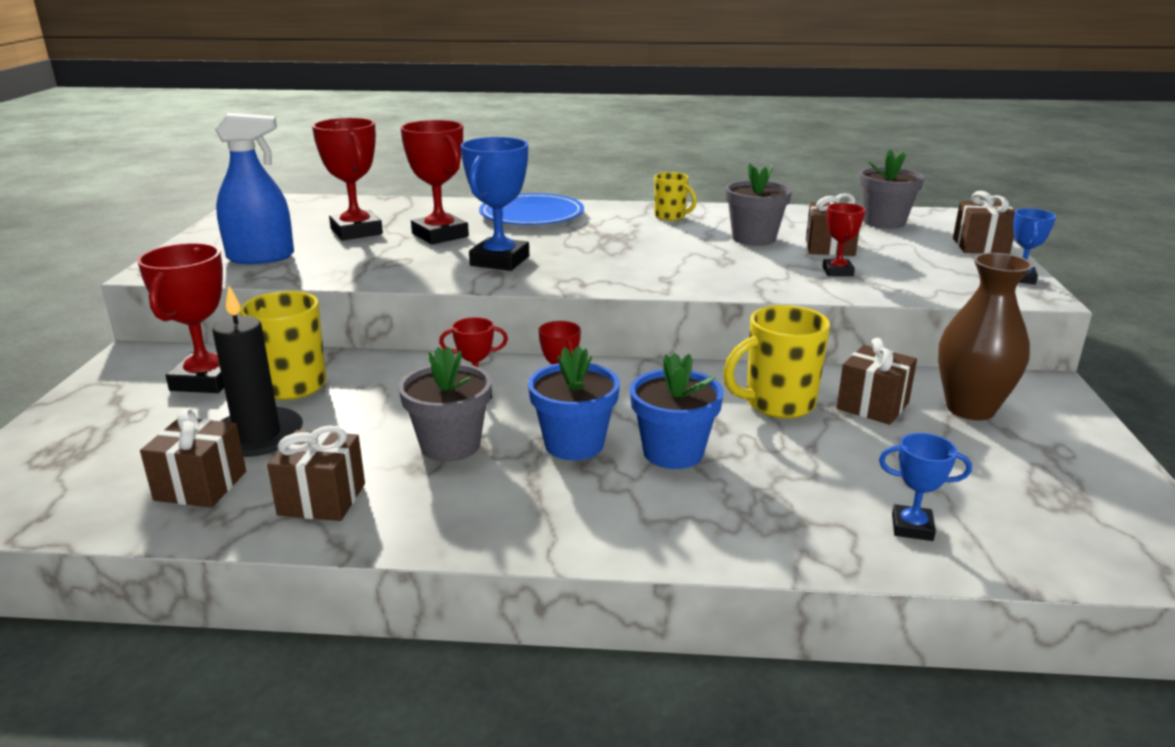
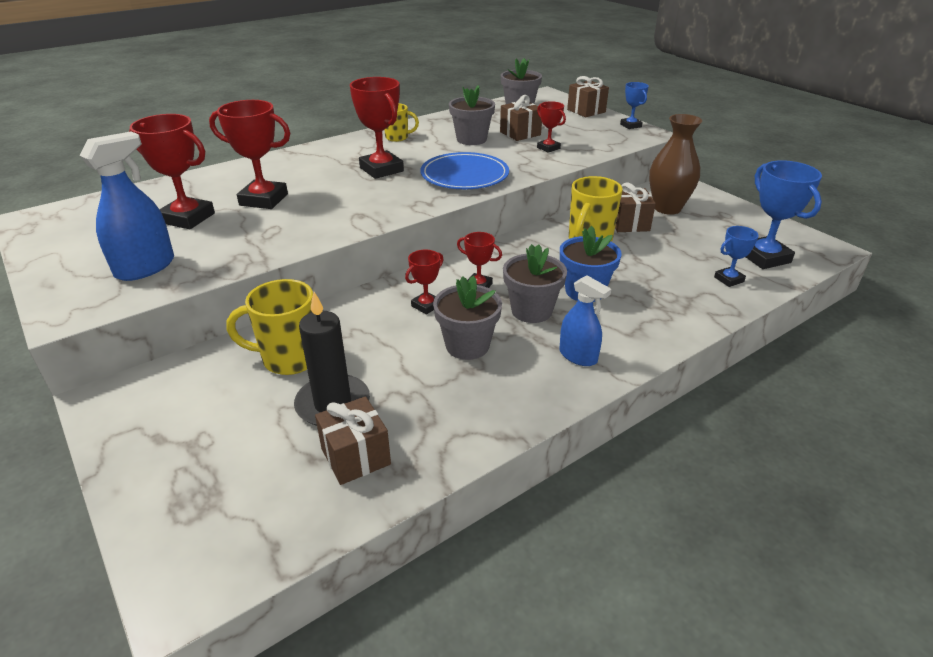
camera: 40 degrees left, 10 degrees up
red trophy [137,243,224,393] -> red trophy moved to [350,77,404,179]
brown gift [267,425,365,521] -> none
blue trophy [461,137,529,271] -> blue trophy moved to [746,160,822,269]
blue plate [479,193,584,225] -> blue plate moved to [420,152,509,189]
blue flower pot [528,346,620,460] -> grey flower pot [503,244,567,323]
none -> blue spray bottle [559,275,611,366]

